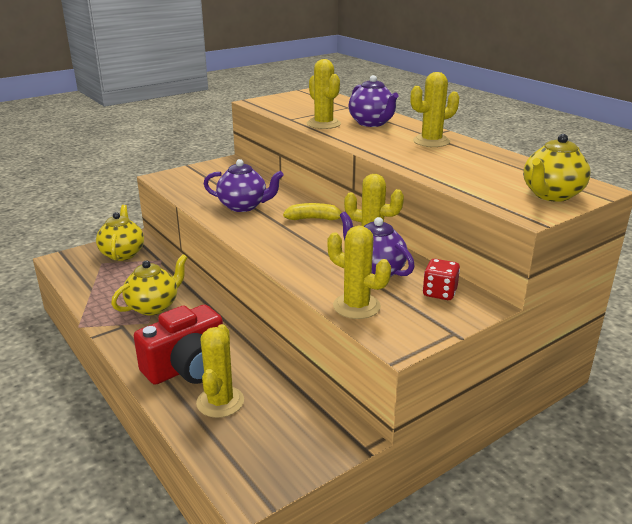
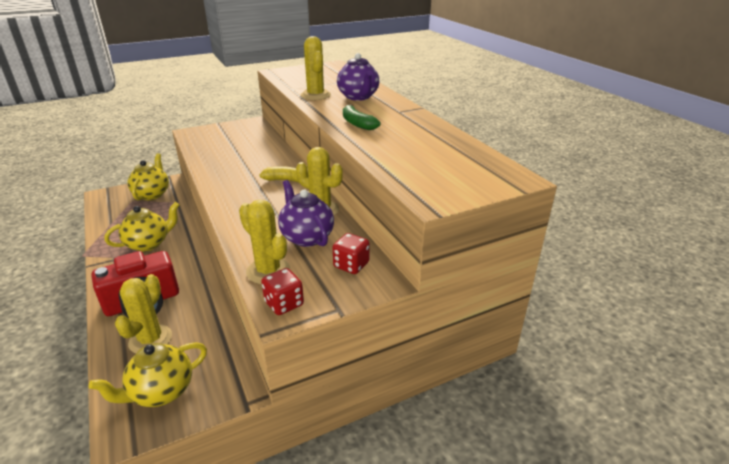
camera: 10 degrees right, 5 degrees up
purple teapot [204,159,284,212] -> none
yellow cactus [410,72,459,147] -> none
yellow teapot [523,134,591,202] -> yellow teapot moved to [89,342,207,407]
none -> red dice [261,268,304,315]
none -> green banana [343,105,381,130]

